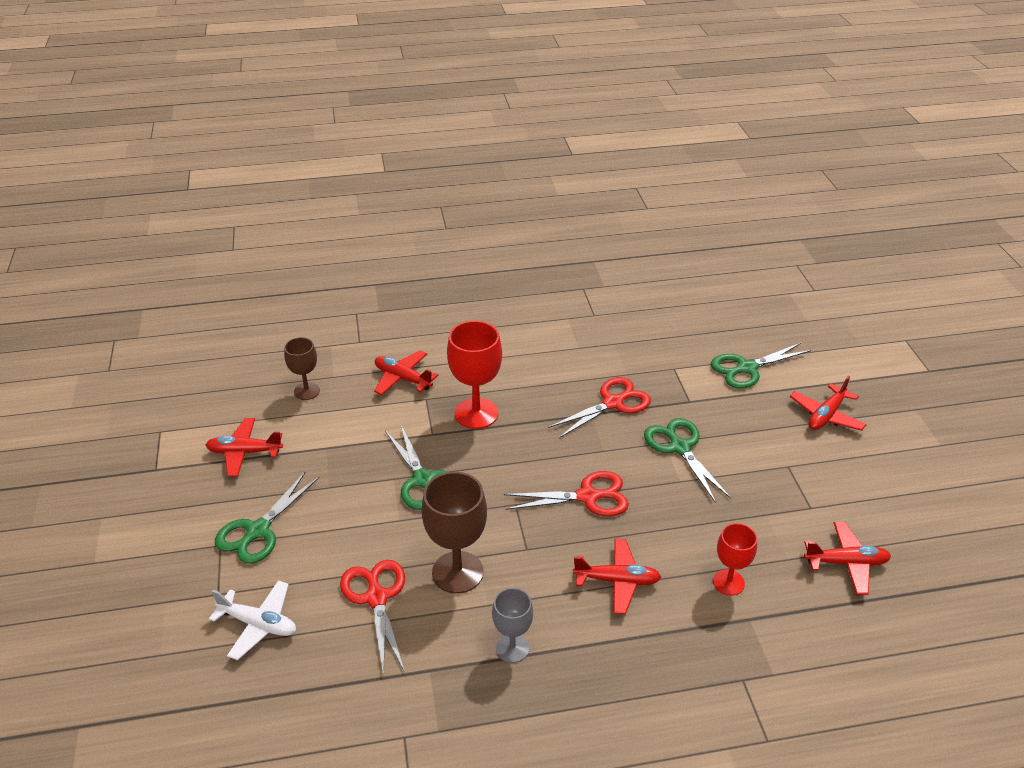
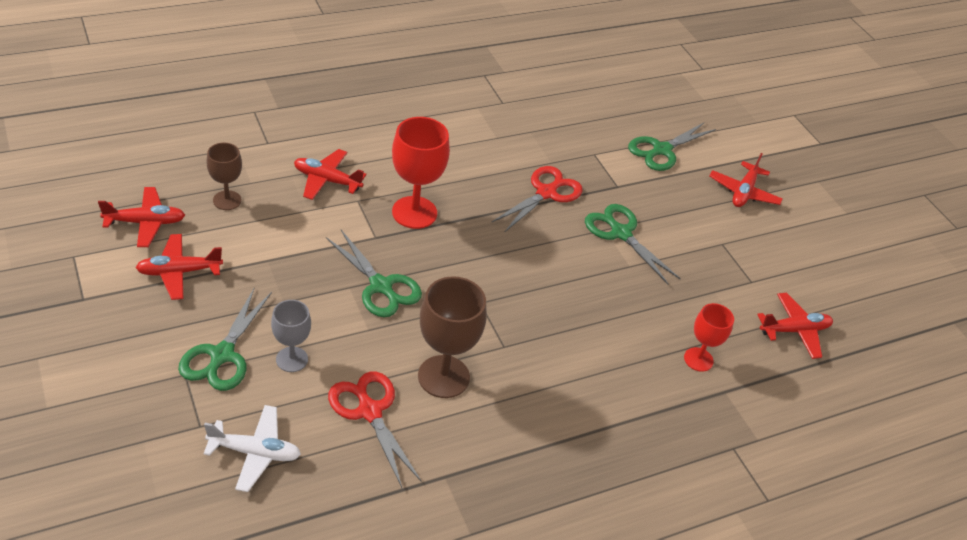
camera: 20 degrees left, 5 degrees up
grey goblet [492,588,533,663] -> grey goblet moved to [271,300,311,372]
red scissors [504,471,629,516] -> none
red plane [573,539,661,614] -> red plane moved to [98,187,185,247]

